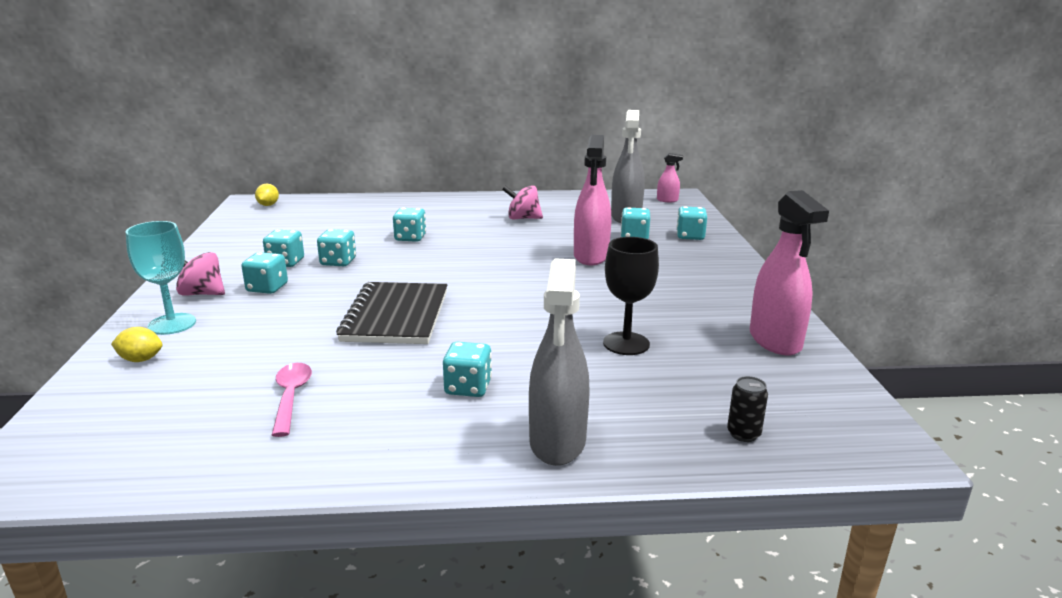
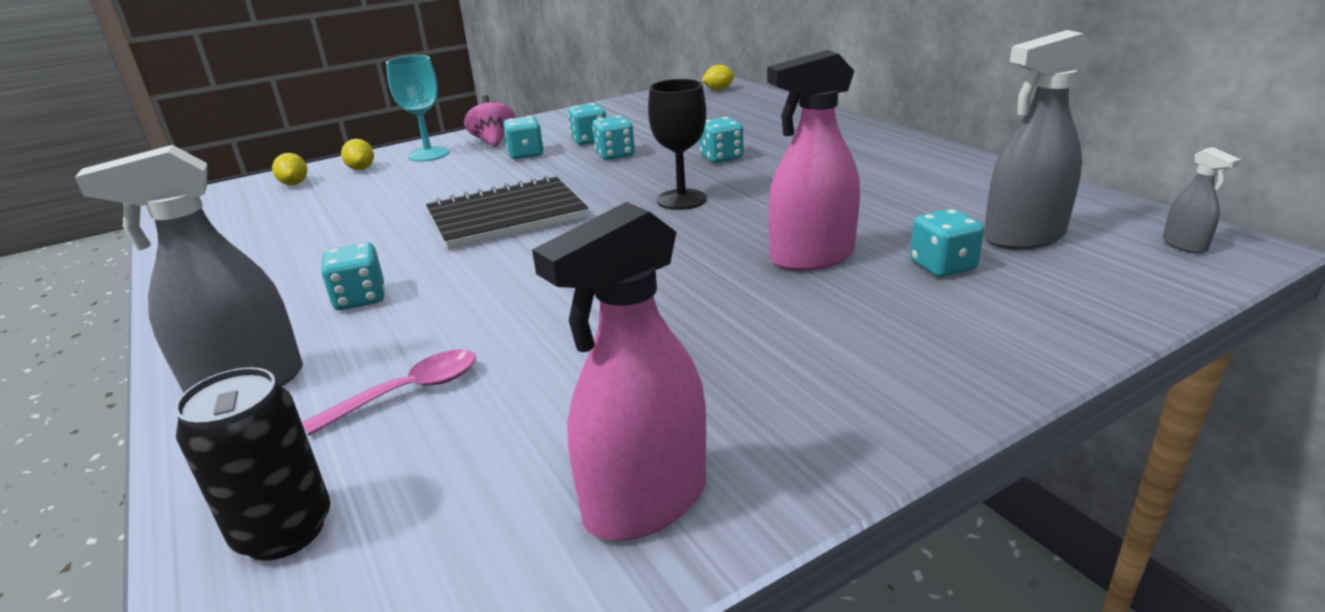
camera: 65 degrees right, 5 degrees up
pink spoon [272,363,312,437] -> pink spoon moved to [302,349,476,435]
pink spinning top [502,185,543,219] -> none
black goblet [603,237,659,355] -> black goblet moved to [648,79,707,210]
pink spray bottle [657,153,683,202] -> grey spray bottle [1163,147,1241,254]
turquoise dice [676,206,707,240] -> none
black can [727,376,768,442] -> black can [174,367,330,561], size x1.74
none -> yellow lemon [272,153,307,185]

